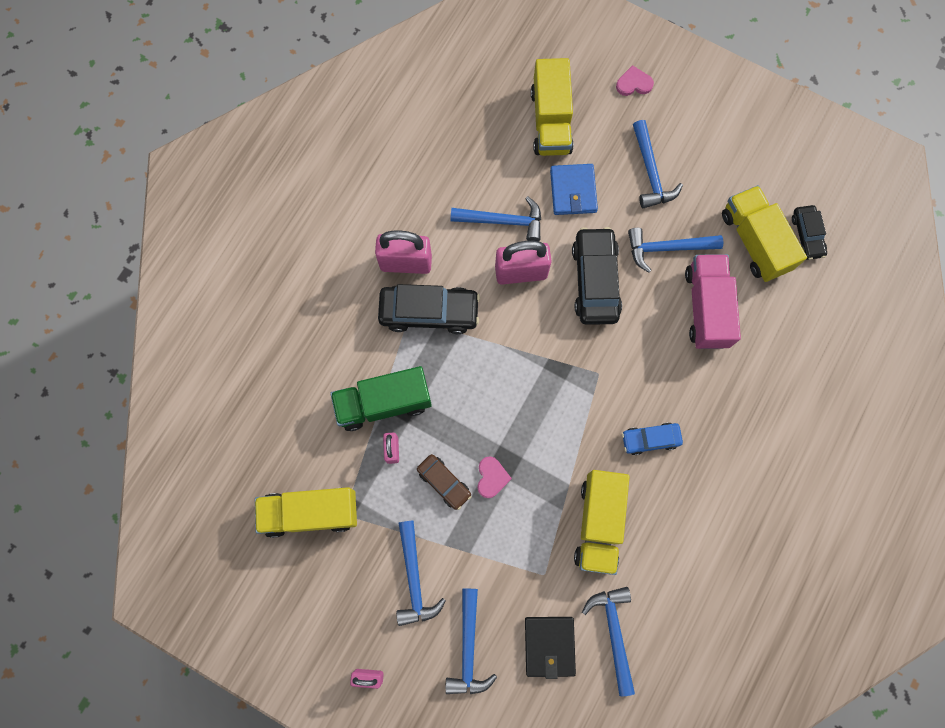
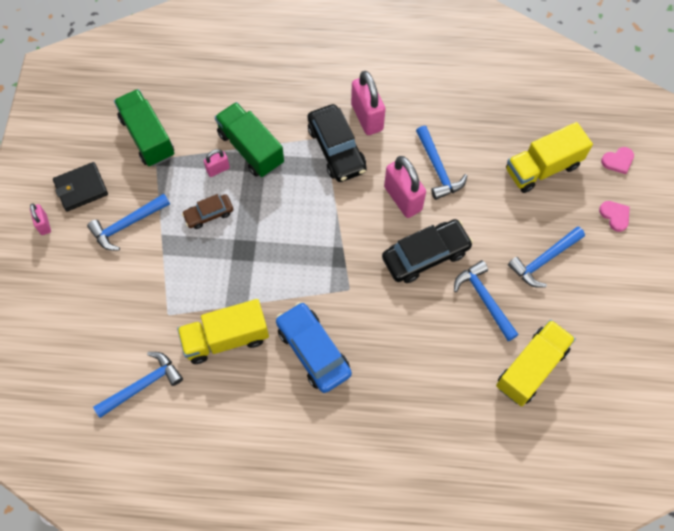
camera: 65 degrees right, 10 degrees down
yellow truck [255,487,357,538] -> green truck [114,89,174,167]
brown car [417,454,471,510] -> brown car turned 45 degrees clockwise [182,194,234,229]
blue hammer [445,589,497,694] -> none
pink heart [478,457,512,498] -> pink heart moved to [601,147,634,174]
black wallet [525,617,576,679] -> black wallet moved to [53,162,108,211]
blue wallet [550,164,598,215] -> none
blue car [622,422,683,455] -> blue car [276,302,352,393], size x1.75
pink truck [685,254,741,349] -> none
black car [792,205,827,260] -> none

